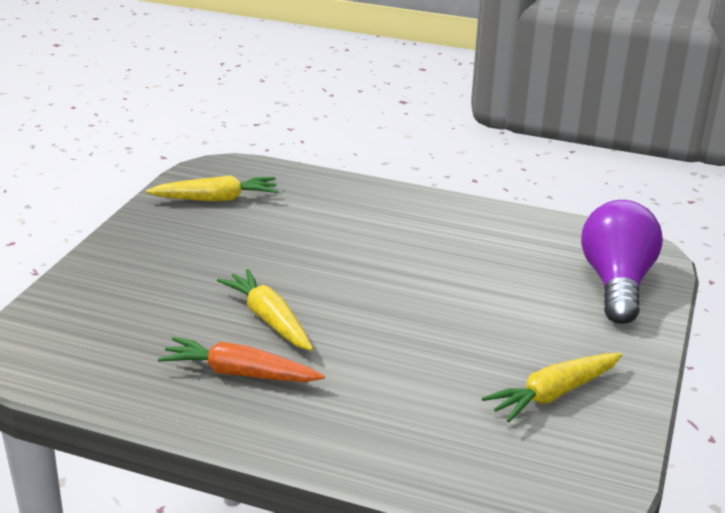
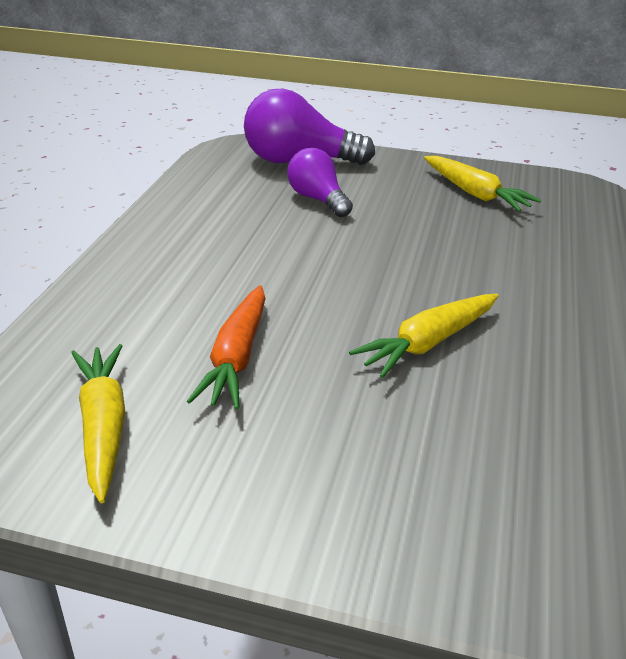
camera: 95 degrees left, 5 degrees up
orange carrot [158,337,325,382] -> orange carrot moved to [187,285,266,409]
none -> purple light bulb [287,148,353,217]

